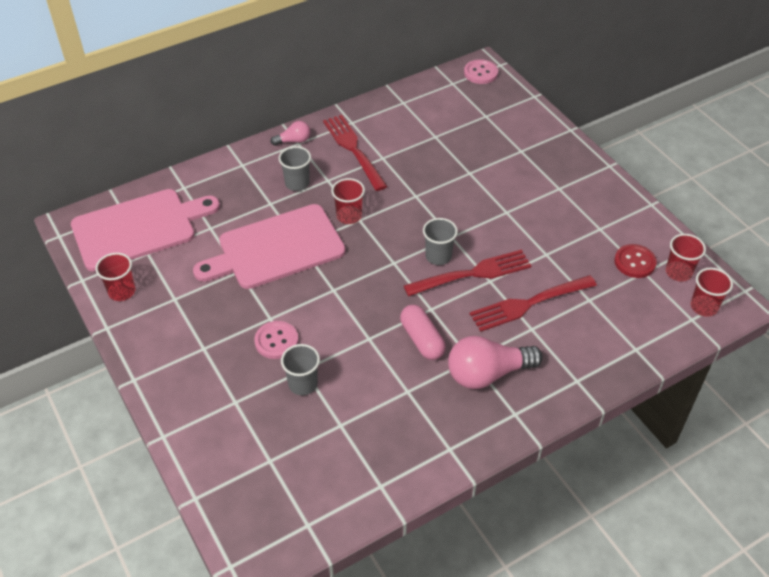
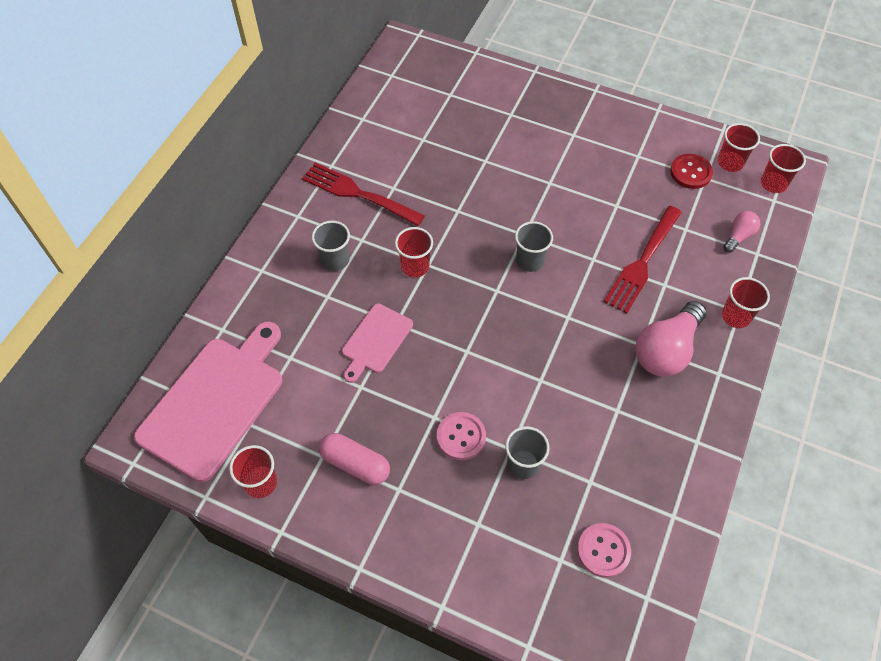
camera: 35 degrees left, 10 degrees up
pink cutting board [193,204,346,289] -> pink cutting board [342,304,413,383], size x0.53
pink light bulb [270,121,311,146] -> pink light bulb moved to [723,211,760,252]
pink capsule [400,305,446,360] -> pink capsule moved to [319,433,390,485]
red fork [404,249,531,296] -> none
pink button [464,59,498,84] -> pink button moved to [577,523,631,578]
none -> red cup [722,277,770,328]

